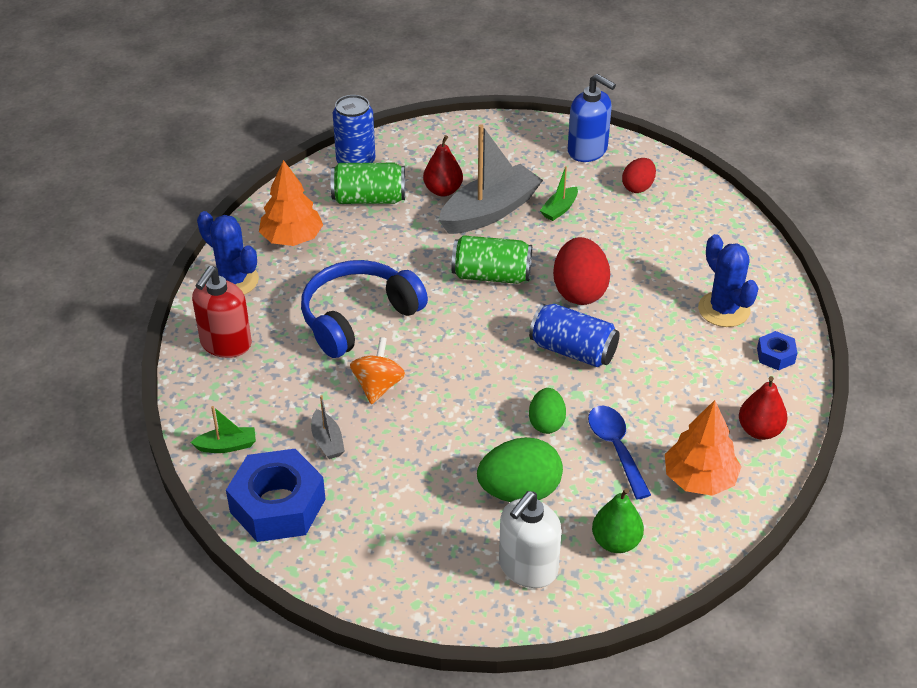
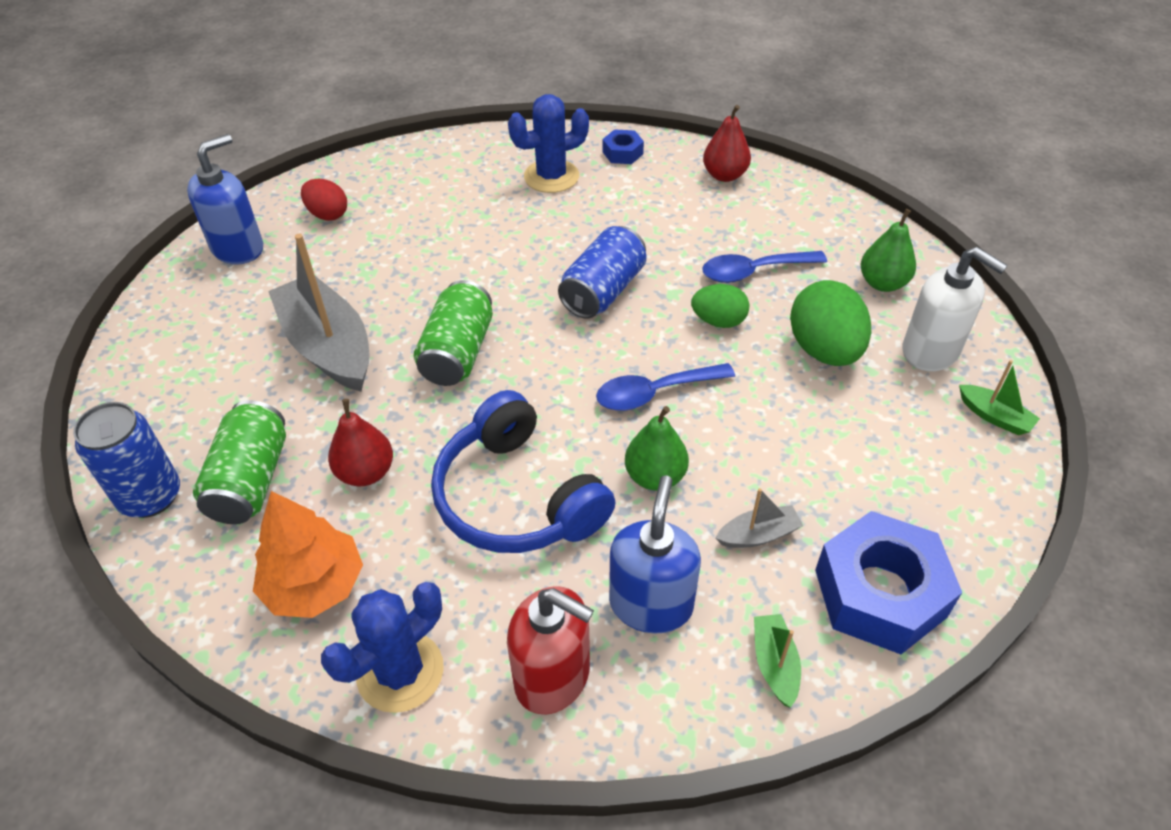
camera: 85 degrees left, 5 degrees up
orange spinning top [350,337,405,404] -> green pear [625,406,689,491]
red pear [423,135,463,197] -> red pear moved to [328,399,393,486]
green boat [540,166,578,221] -> green boat moved to [959,360,1040,435]
red egg [553,237,610,305] -> none
orange tree [665,400,742,496] -> none
none -> blue spoon [596,363,735,411]
none -> blue soap dispenser [609,476,701,634]

